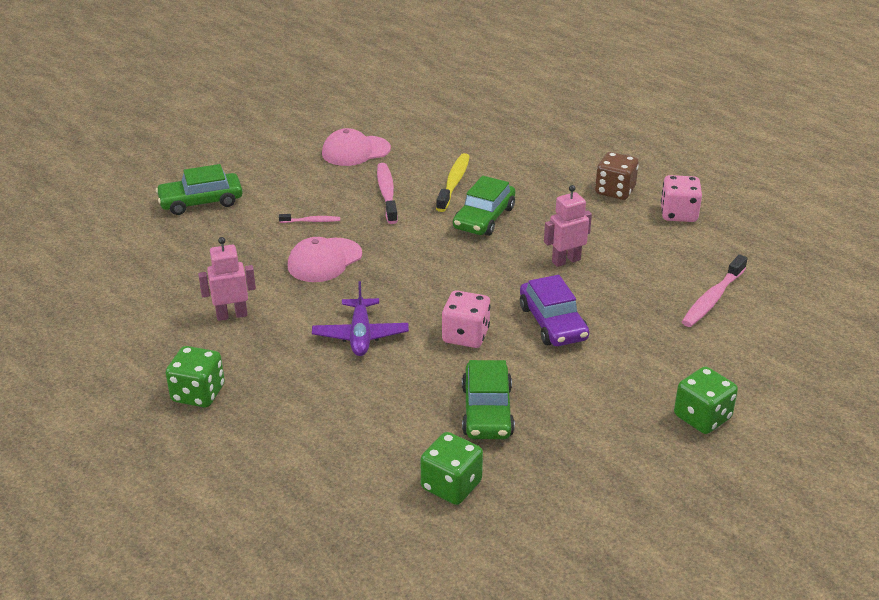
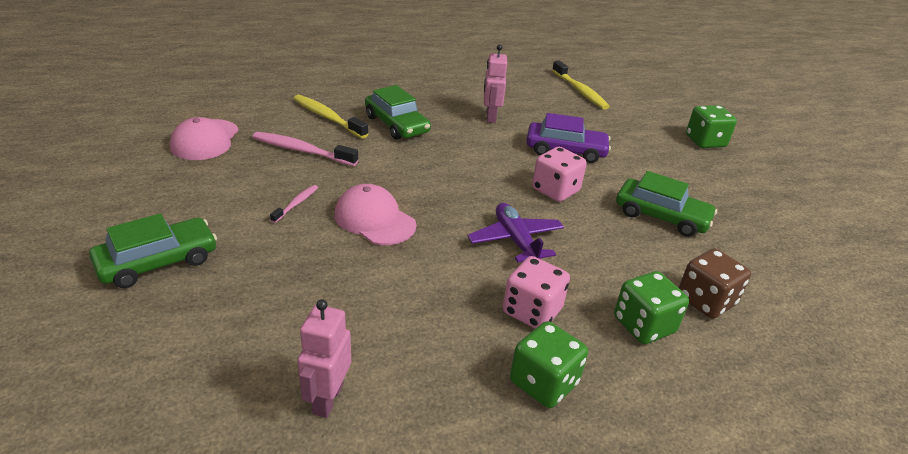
camera: 65 degrees left, 0 degrees up
green car [156,164,243,215] -> green car turned 135 degrees counterclockwise [89,214,217,288]
pink robot [198,237,256,321] -> pink robot moved to [298,299,351,418]
pink cap [288,237,362,282] -> pink cap turned 150 degrees clockwise [334,184,416,245]
purple plane [312,281,409,356] -> purple plane turned 135 degrees counterclockwise [468,203,564,262]
green dice [420,432,483,505] -> green dice moved to [614,271,689,344]
brown dice [595,152,639,200] -> brown dice moved to [679,249,751,319]
pink dice [661,175,702,222] -> pink dice moved to [503,256,570,329]
pink toothbrush [682,255,748,327] -> yellow toothbrush [552,61,610,110]

